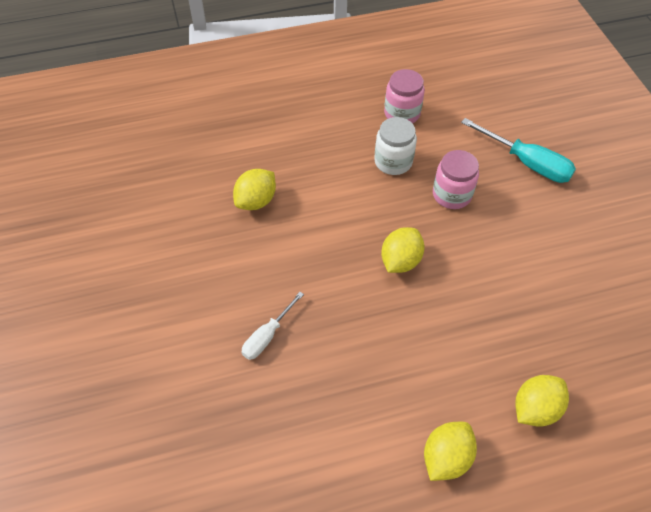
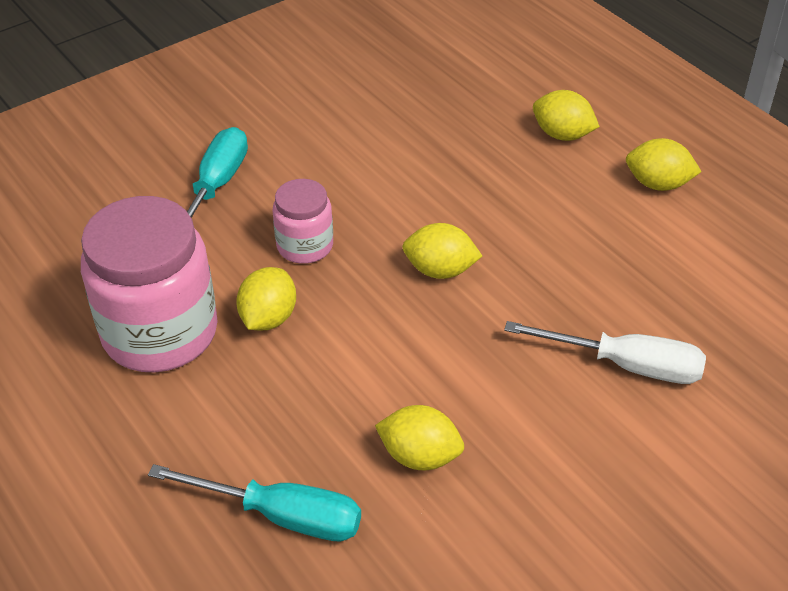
camera: 110 degrees left, 10 degrees down
white screwdriver [241,292,304,360] -> white screwdriver [504,321,706,384], size x1.63
white jar [374,117,417,175] -> yellow lemon [236,267,296,331]
pink jar [384,69,425,123] -> pink jar [81,196,218,372], size x1.91
none -> turquoise screwdriver [148,464,361,541]

